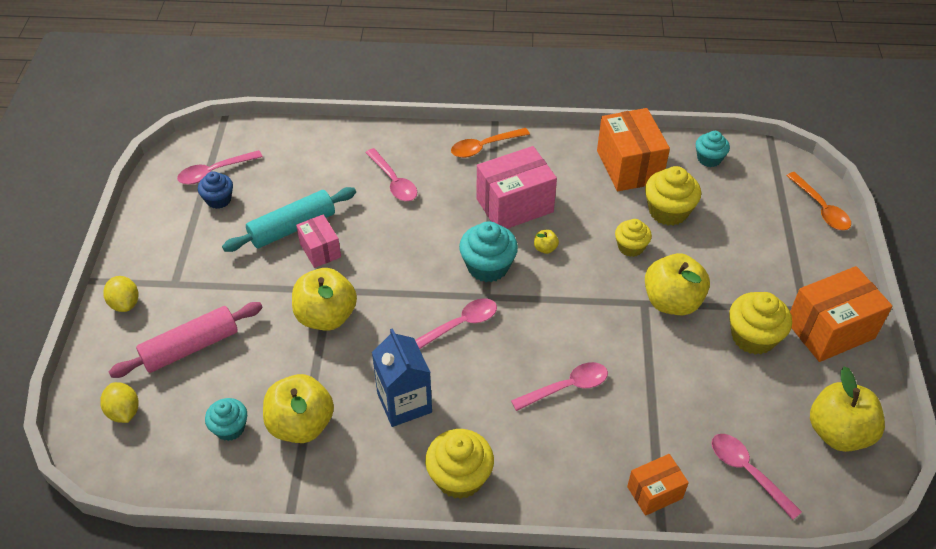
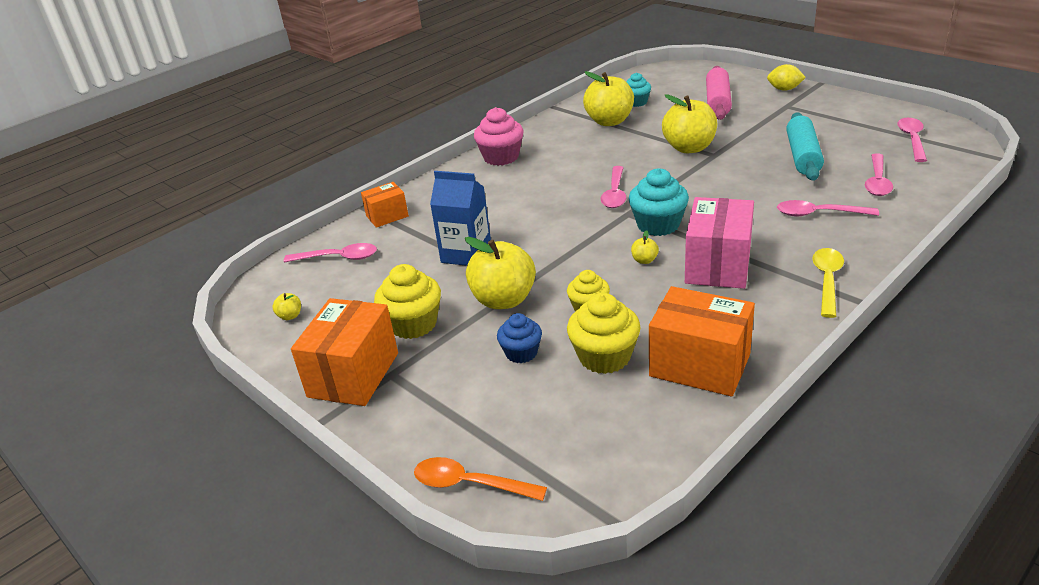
camera: 135 degrees right, 15 degrees down
yellow lemon [100,382,139,423] -> none
blue cupcake [198,171,233,209] -> blue cupcake moved to [497,313,542,363]
pink box [296,214,341,268] -> none
blue carton [372,328,432,427] -> blue carton moved to [430,171,491,266]
yellow cupcake [425,429,494,499] -> pink cupcake [474,107,524,166]
orange spoon [451,128,530,158] -> yellow spoon [812,248,844,318]
pink spoon [511,362,608,411] -> pink spoon moved to [865,153,893,196]
orange box [627,454,689,516] -> orange box turned 45 degrees clockwise [361,182,409,228]
turquoise cupcake [696,131,730,167] -> none
yellow apple [810,366,885,452] -> yellow apple [272,293,301,320], size x0.41

